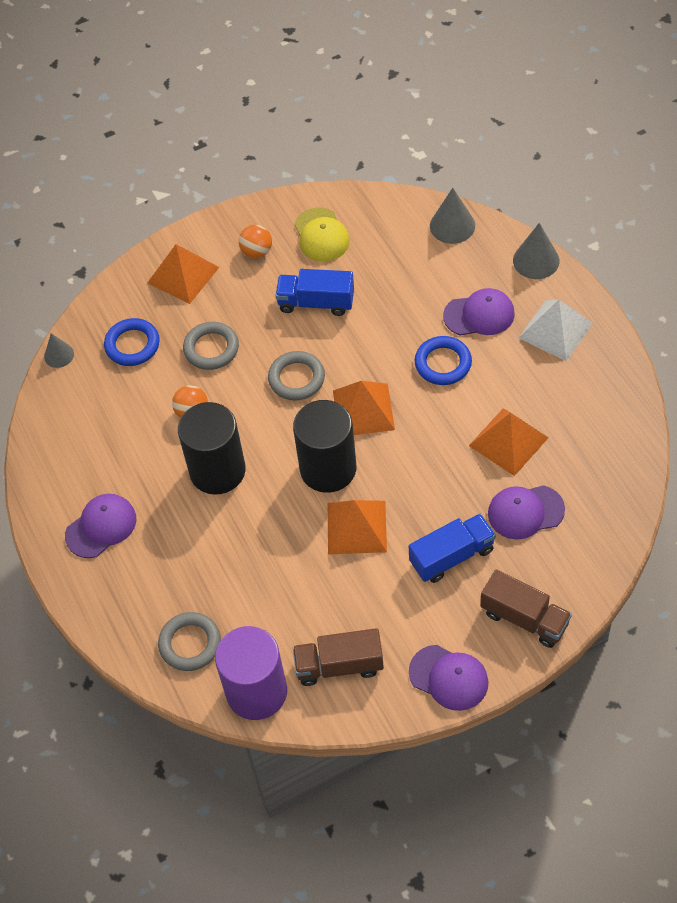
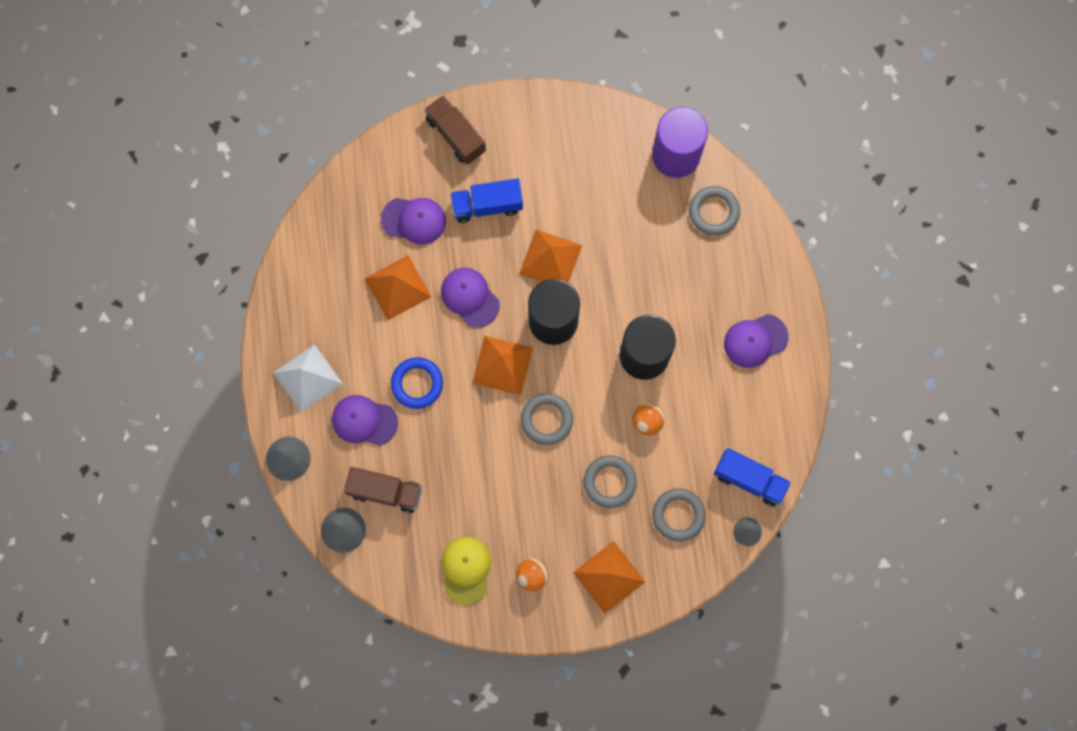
camera: 165 degrees left, 20 degrees up
blue ring [104,318,160,366] -> grey ring [652,488,706,542]
blue truck [275,269,354,316] -> blue truck moved to [714,448,791,507]
brown truck [293,628,384,686] -> brown truck moved to [344,467,422,513]
purple cap [409,645,489,711] -> purple cap moved to [441,268,500,328]

